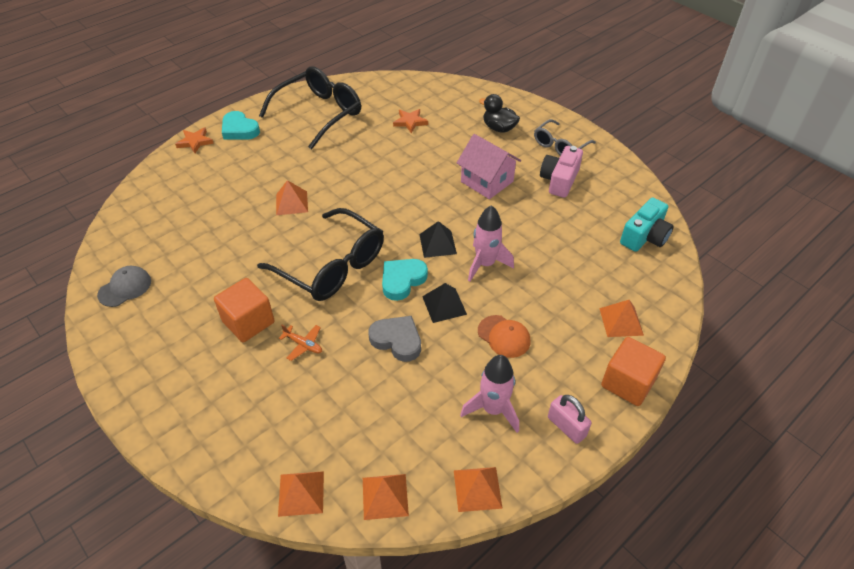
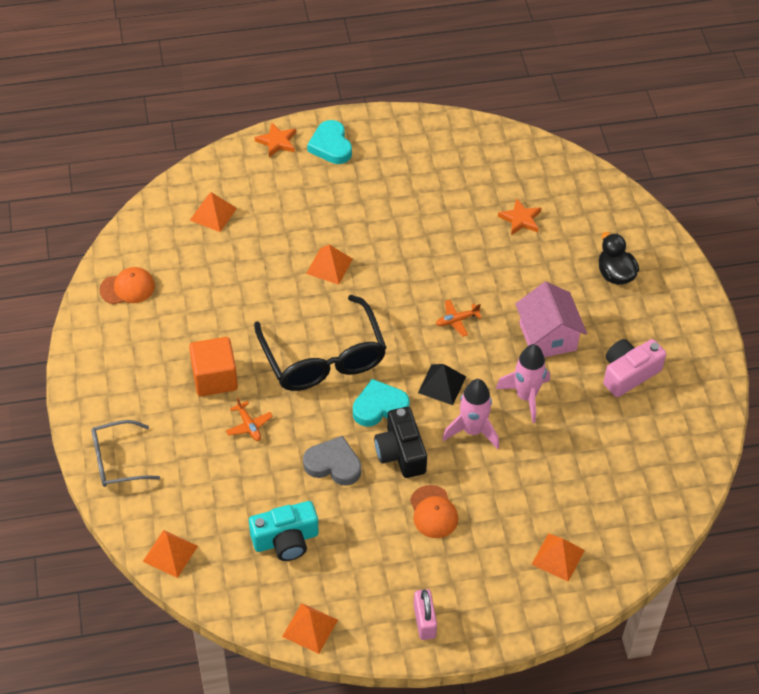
camera: 30 degrees right, 5 degrees up
grey cap [97,266,151,307] -> orange cap [100,267,155,304]
black glasses [259,66,361,149] -> none
orange pyramid [363,474,409,520] -> orange pyramid moved to [190,192,237,232]
grey heart [368,316,421,362] -> grey heart turned 45 degrees counterclockwise [303,436,361,486]
black pyramid [422,283,467,323] -> black camera [374,407,427,478]
pink rocket [460,355,519,433] -> pink rocket moved to [496,344,550,423]
grey glasses [534,119,596,156] -> grey glasses moved to [91,420,160,487]
orange cube [601,337,666,406] -> none
turquoise camera [620,197,674,252] -> turquoise camera moved to [249,501,319,561]
none -> orange plane [436,300,482,337]

